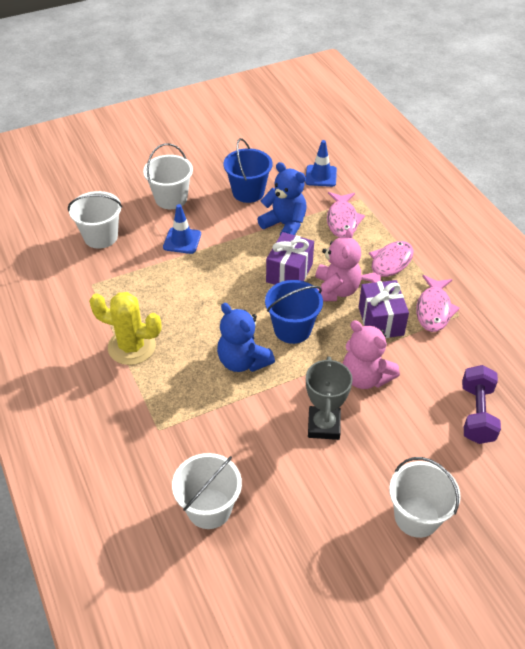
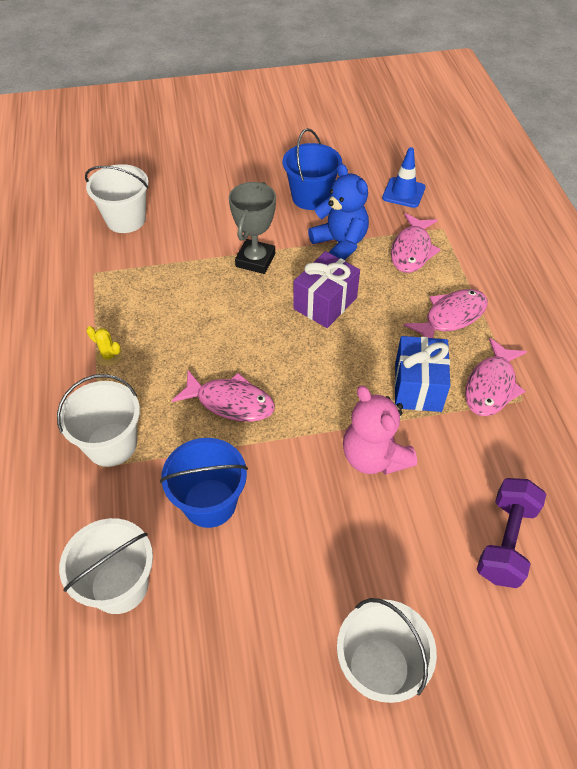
camera: 15 degrees right, 5 degrees up
yellow cactus [89,292,162,365] -> yellow cactus [87,326,122,366], size x0.44
white bucket [143,143,193,209] -> white bucket moved to [57,374,140,467]
blue traffic cone [163,204,201,254] -> none
blue teddy bear [217,303,275,372] -> pink fish [172,370,275,422]
blue bucket [265,280,323,344] -> blue bucket moved to [160,438,248,528]
grey trophy [306,356,353,440] -> grey trophy moved to [229,182,276,274]
pink teddy bear [315,228,361,302] -> none
purple gift [359,280,409,338] -> blue gift [394,336,450,412]

